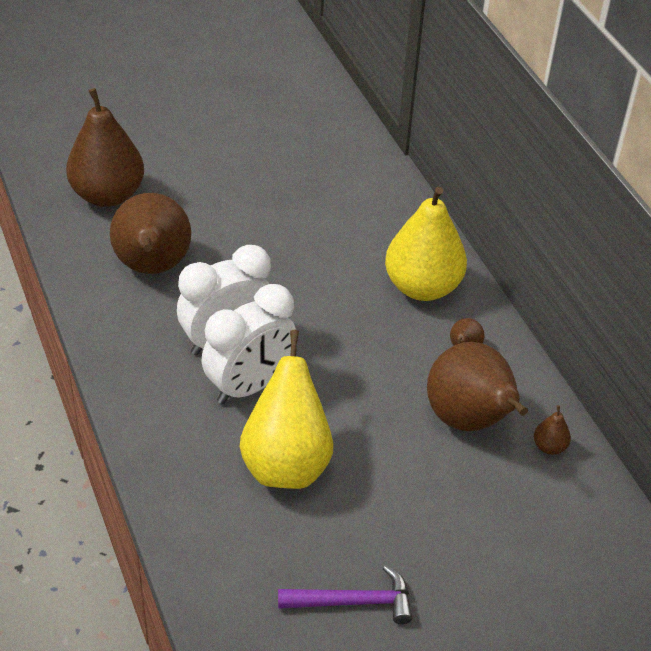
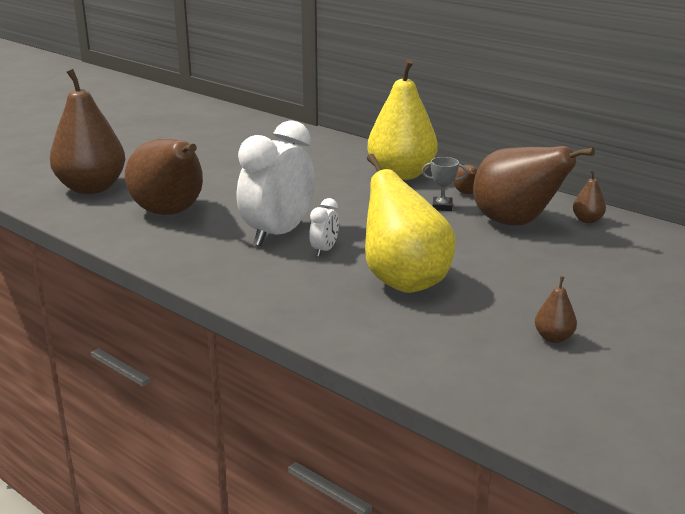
camera: 25 degrees left, 20 degrees down
white clock [202,284,296,404] -> white clock [309,198,339,257], size x0.45
purple hammer [278,565,412,624] -> brown pear [535,276,577,343]
none -> grey trophy [422,157,467,211]

